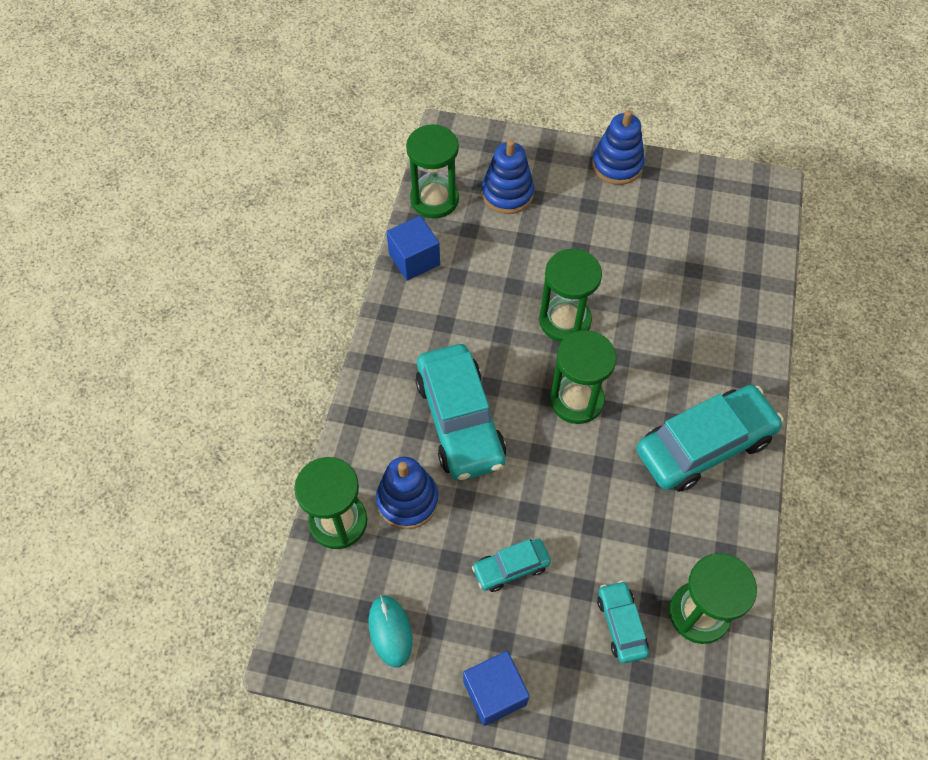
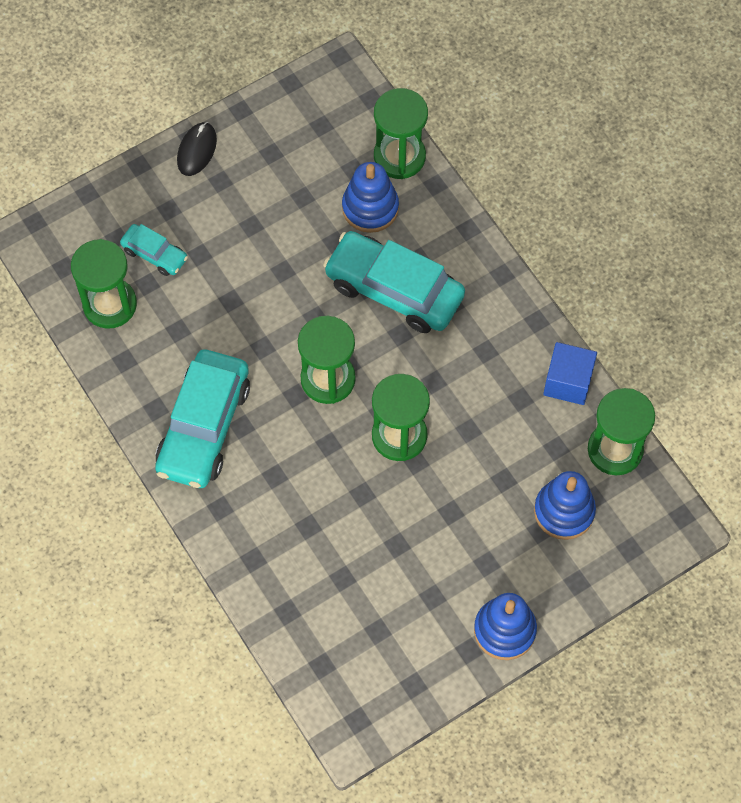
camera: 135 degrees right, 5 degrees up
turquoise mouse [369,595,412,667] -> none
blue cube [463,651,530,726] -> black mouse [177,122,217,176]
turquoise car [472,539,551,592] -> none

